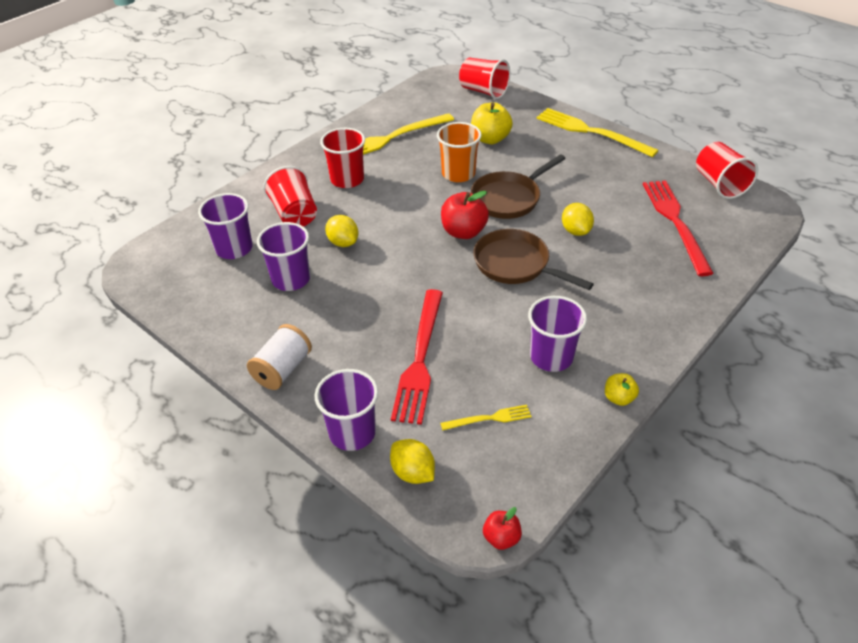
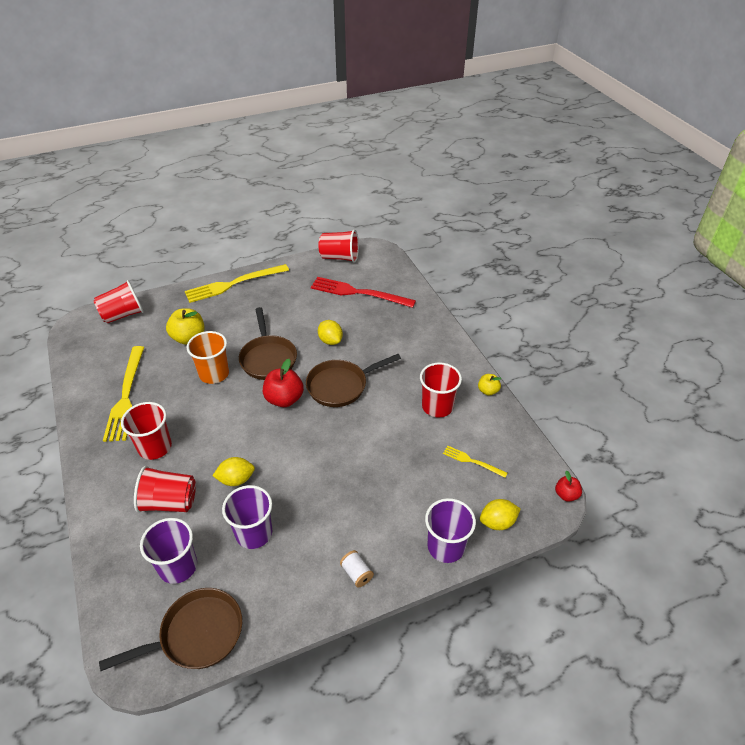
camera: 65 degrees left, 0 degrees up
white spool [247,324,312,390] -> white spool [340,550,374,587], size x0.60
red fork [391,289,443,425] -> none
yellow fork [441,405,532,431] -> yellow fork turned 75 degrees counterclockwise [443,445,508,478]
purple cup [528,296,587,372] -> red cup [420,362,462,418]
yellow lemon [562,203,594,236] -> yellow lemon turned 45 degrees clockwise [318,320,343,345]
none -> brown pan [99,588,242,671]

